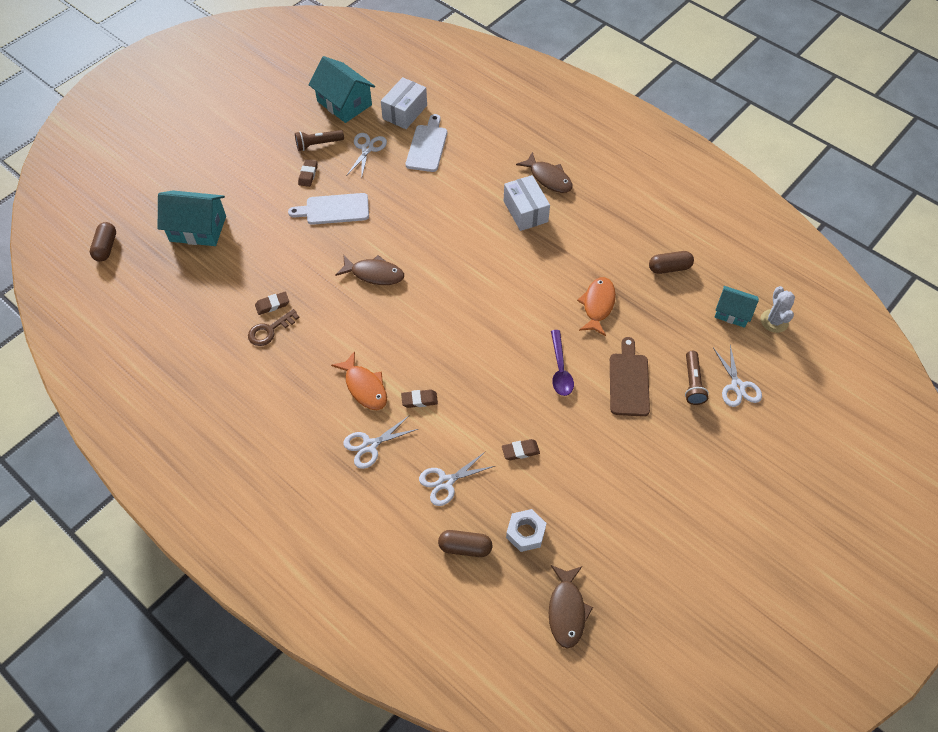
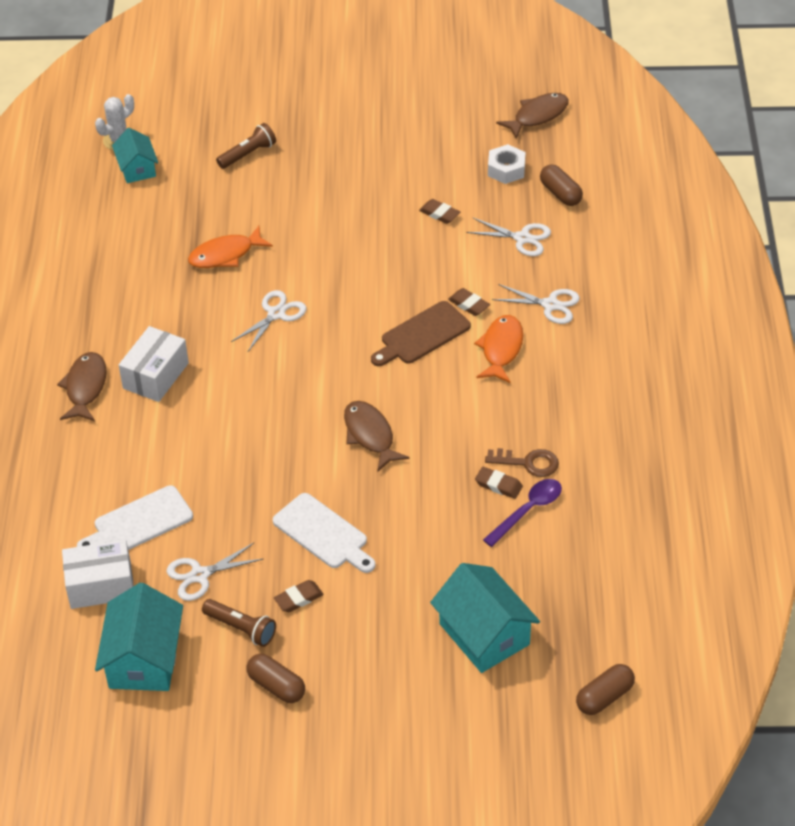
camera: 130 degrees left, 10 degrees down
purple spoon [551,330,574,396] -> purple spoon moved to [483,479,562,547]
brown cutting board [610,337,650,417] -> brown cutting board moved to [371,301,471,366]
brown capsule [649,251,694,274] -> brown capsule moved to [246,654,305,703]
white scissors [713,345,762,407] -> white scissors moved to [231,290,306,352]

